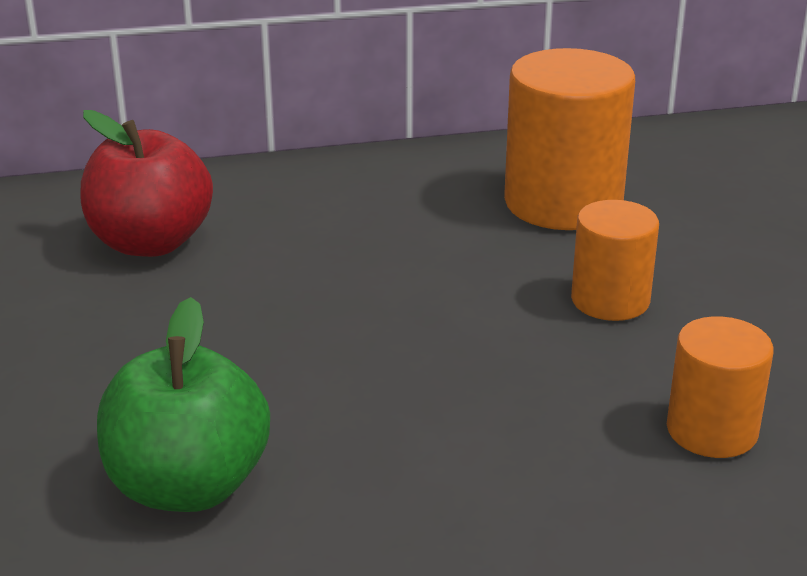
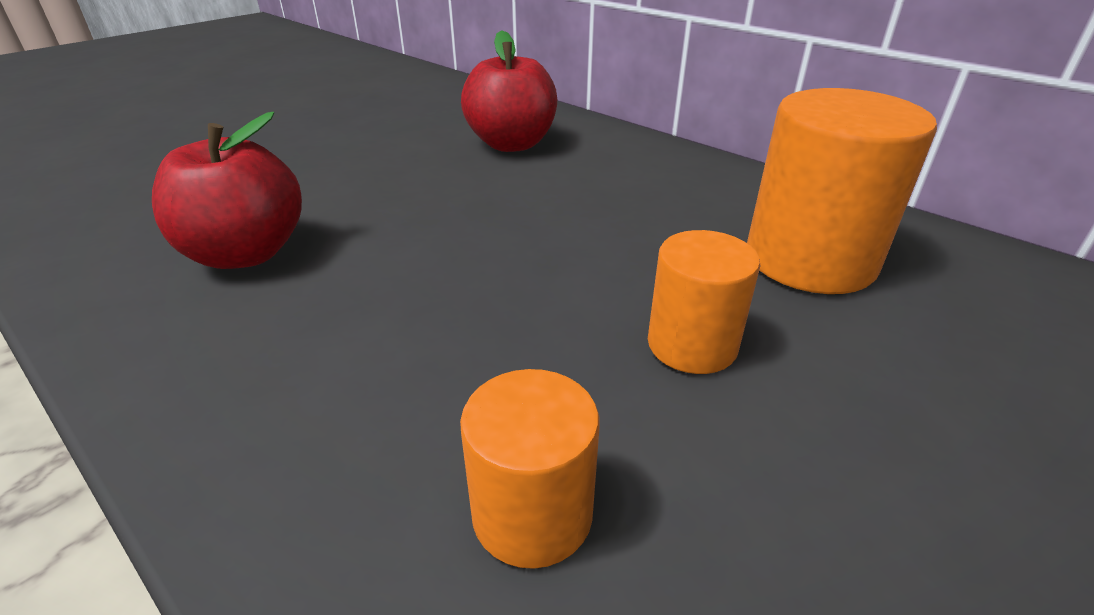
camera: 55 degrees right, 5 degrees up
green apple [97,297,270,512] -> red apple [152,112,302,269]

